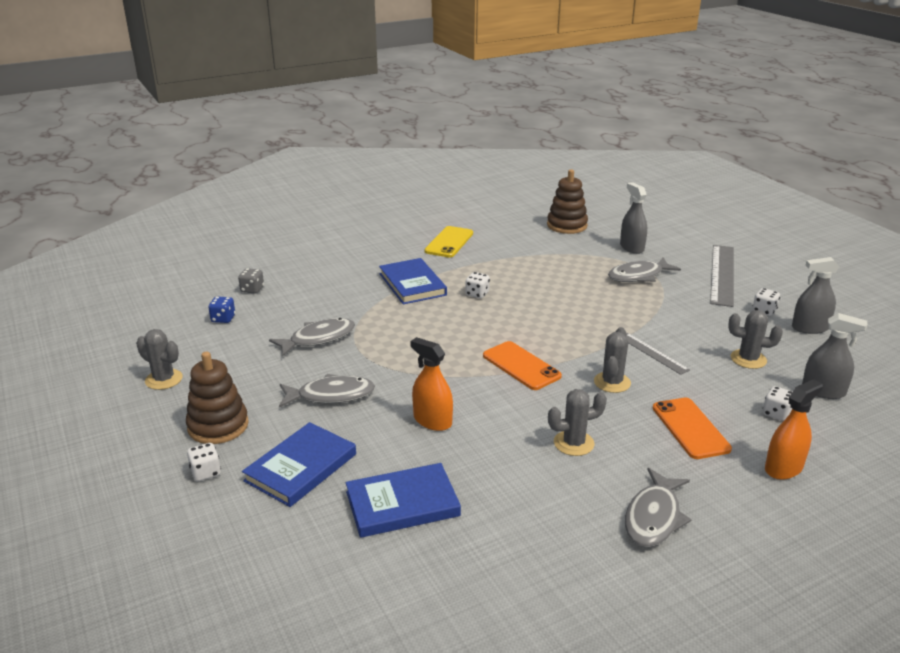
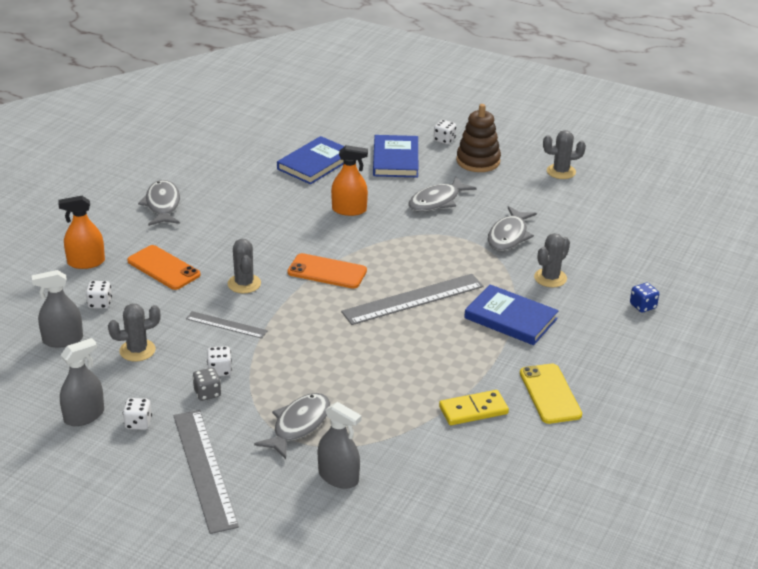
camera: 145 degrees right, 5 degrees up
blue dice [208,297,235,323] -> blue dice moved to [630,283,659,313]
grey dice [238,268,264,294] -> grey dice moved to [193,368,221,401]
white dice [465,272,490,298] -> white dice moved to [207,346,232,376]
brown stacking toy [547,170,588,234] -> none
grey cactus [548,389,607,456] -> grey cactus moved to [534,233,570,287]
orange spray bottle [765,379,823,480] -> orange spray bottle turned 60 degrees clockwise [58,196,105,269]
none -> grey ruler [341,274,484,325]
none -> yellow domino [439,390,509,425]

